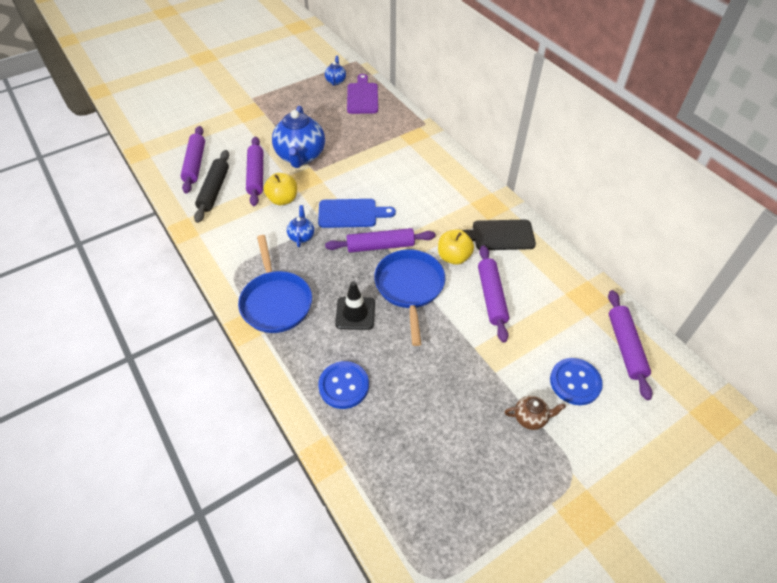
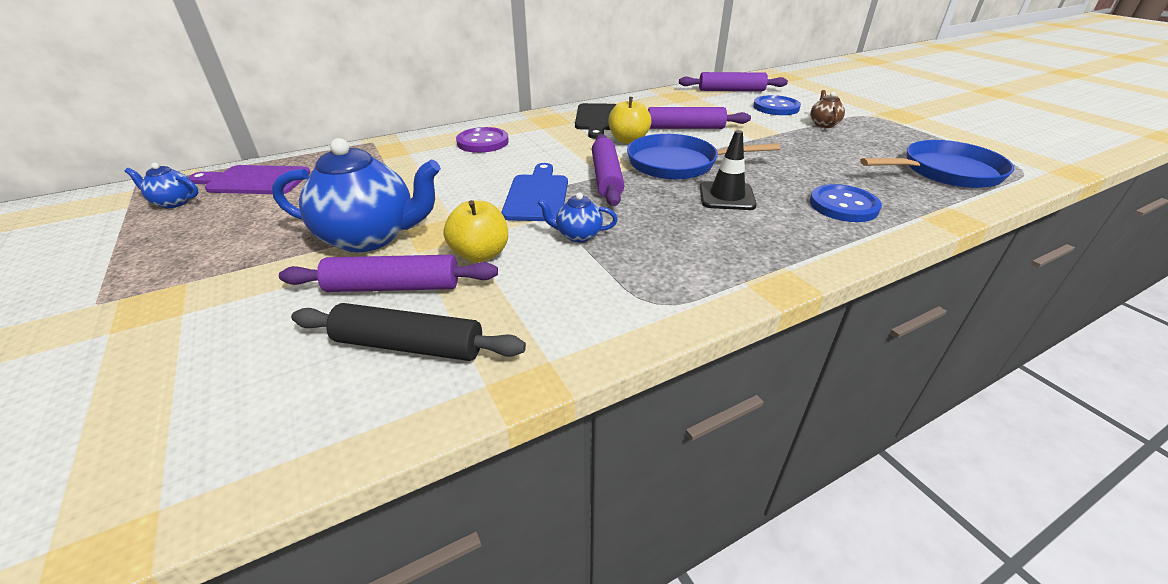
camera: 85 degrees left, 15 degrees down
purple rolling pin [181,126,205,194] -> none
blue pan [238,235,312,333] -> blue pan moved to [860,140,1014,188]
none -> purple button [456,127,509,153]

